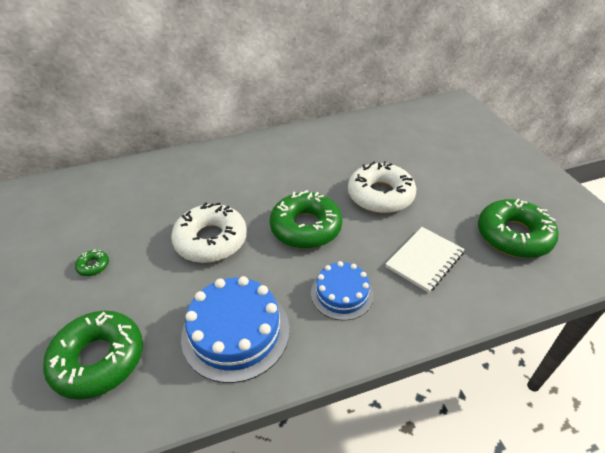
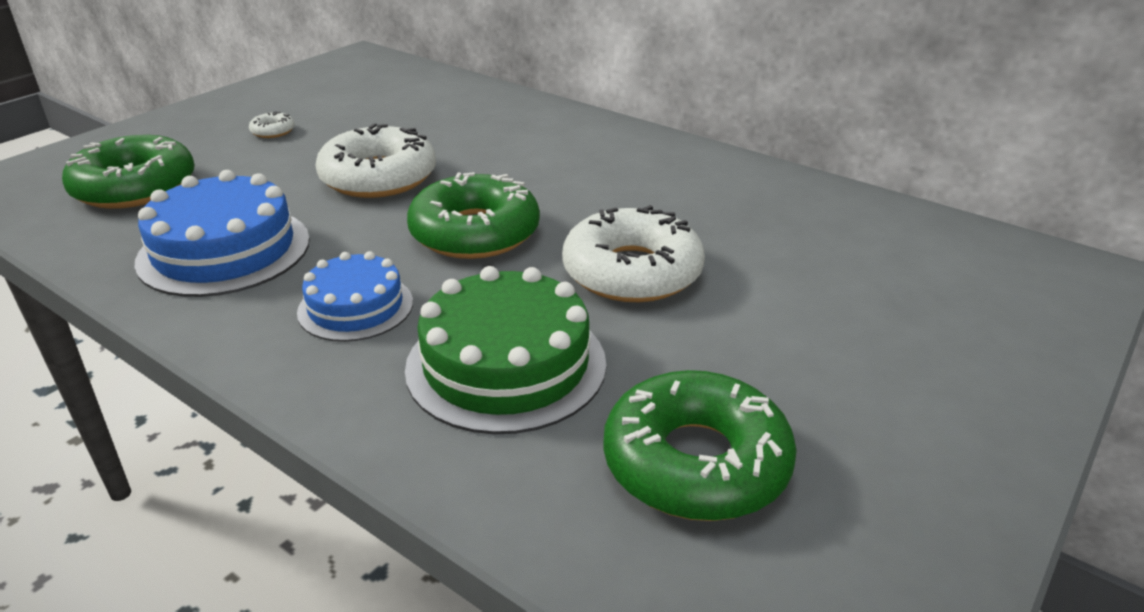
camera: 55 degrees right, 10 degrees down
green donut [75,249,109,276] -> white donut [249,111,295,138]
white notebook [386,227,465,293] -> green cake [405,266,606,434]

